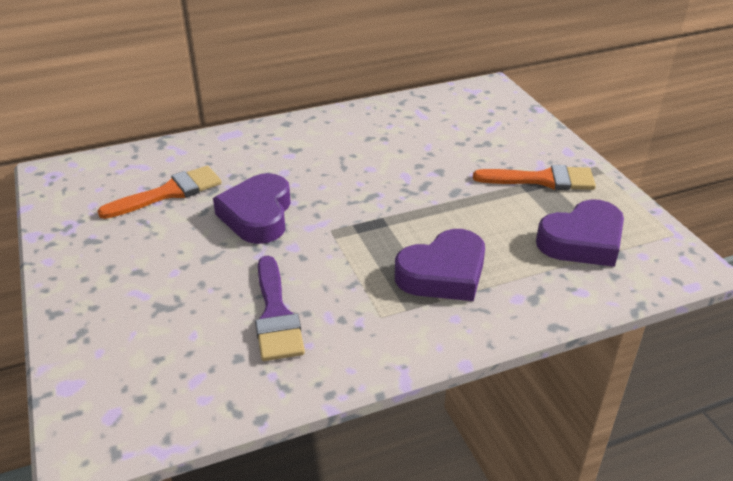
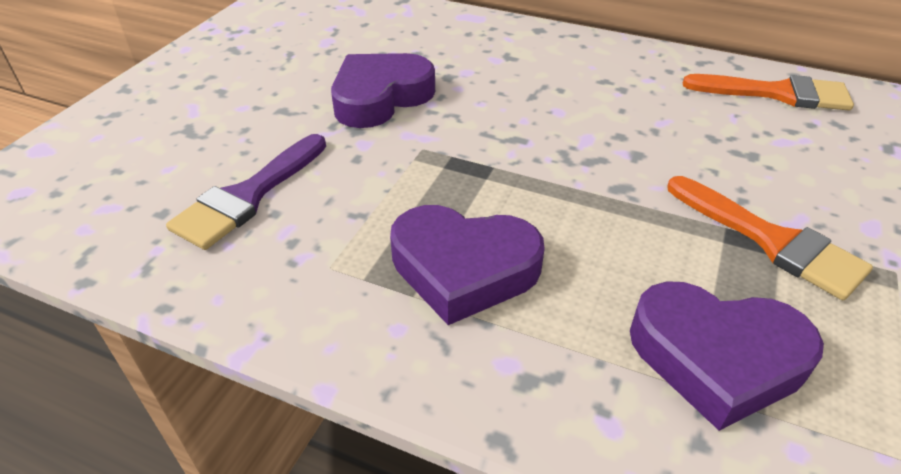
camera: 45 degrees right, 5 degrees up
orange brush [97,166,222,219] -> orange brush moved to [683,74,854,111]

